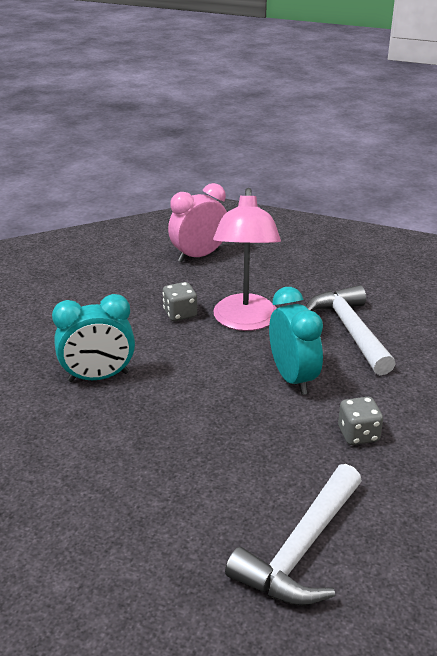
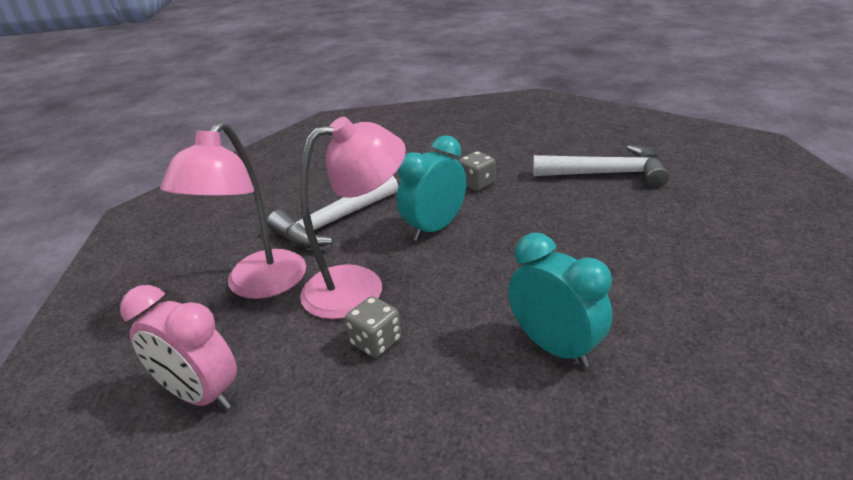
camera: 115 degrees left, 0 degrees up
none -> pink lamp [160,121,306,299]

